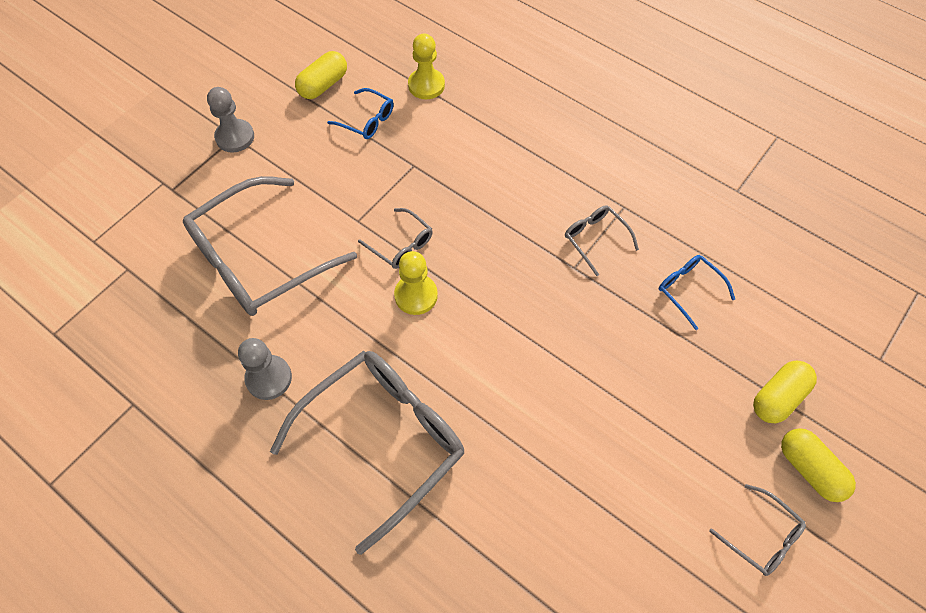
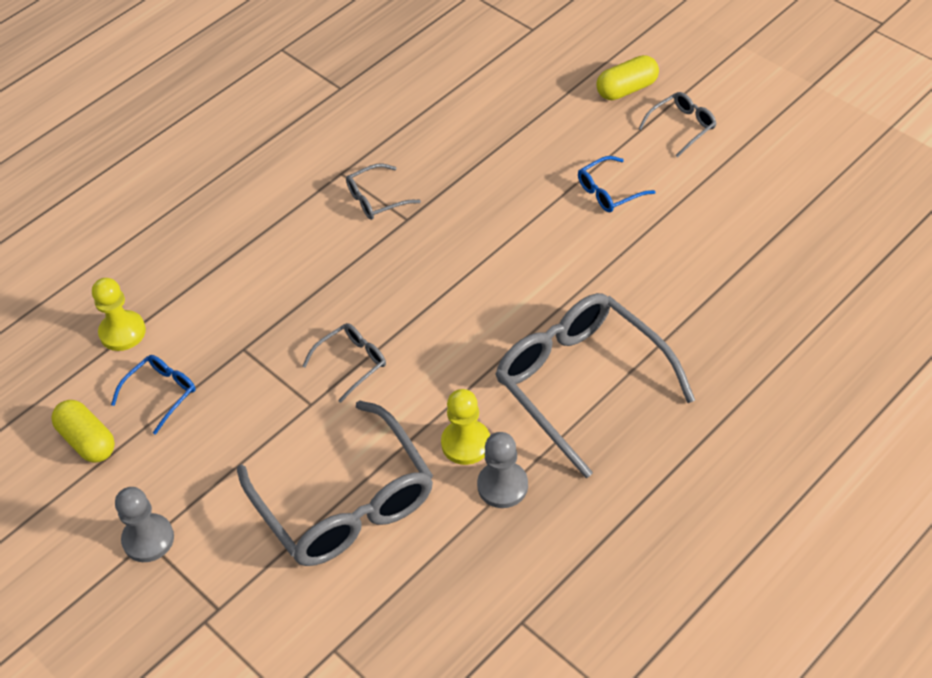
camera: 80 degrees left, 10 degrees down
yellow pawn [394,251,438,315] -> yellow pawn moved to [441,389,490,465]
blue glasses [659,255,735,330] -> blue glasses moved to [578,156,656,212]
yellow capsule [753,361,817,423] -> none

